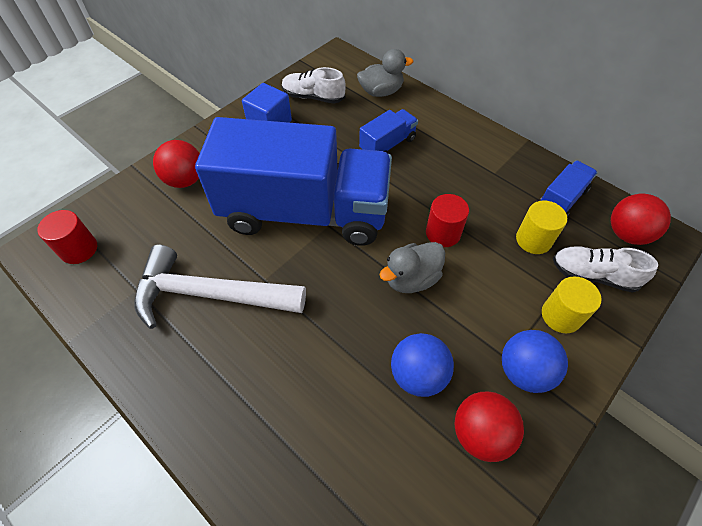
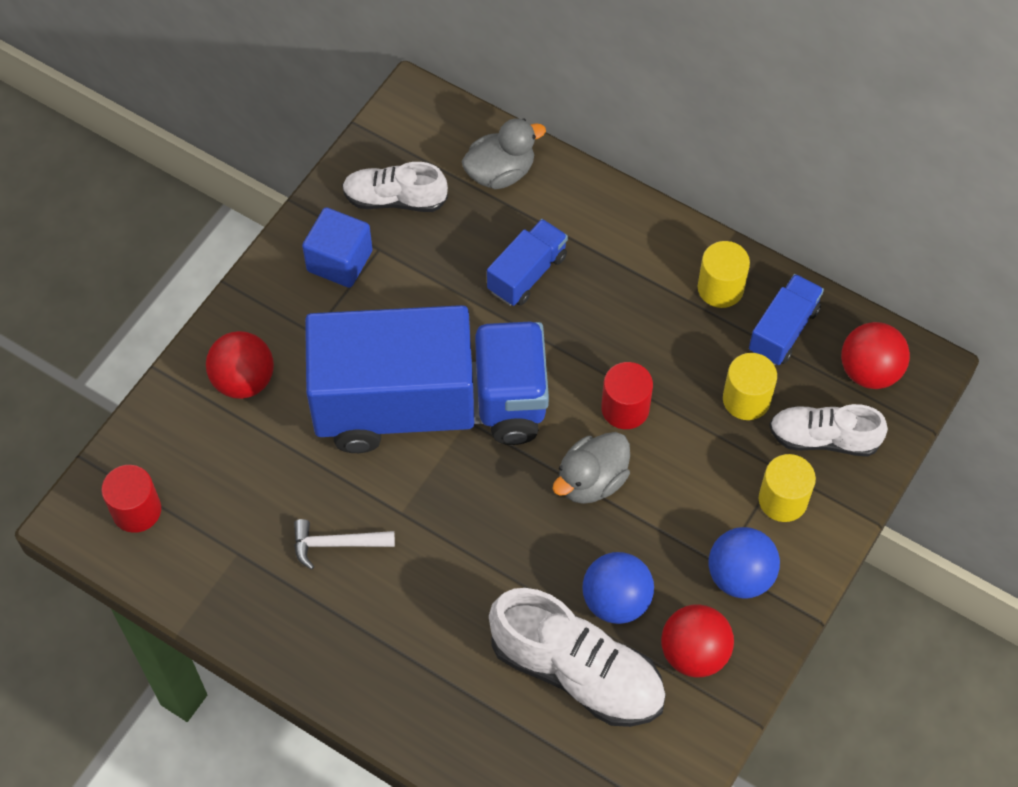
camera: 10 degrees left, 5 degrees up
white hammer [134,244,306,329] -> white hammer [294,519,395,570], size x0.46
none -> white shoe [489,588,666,727]
none -> yellow cylinder [698,241,750,308]

